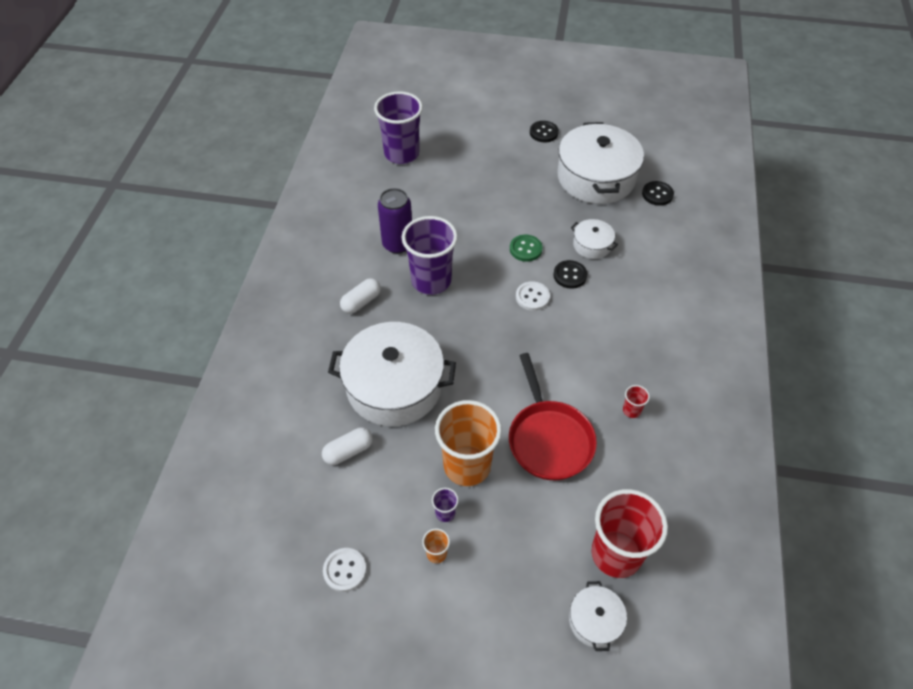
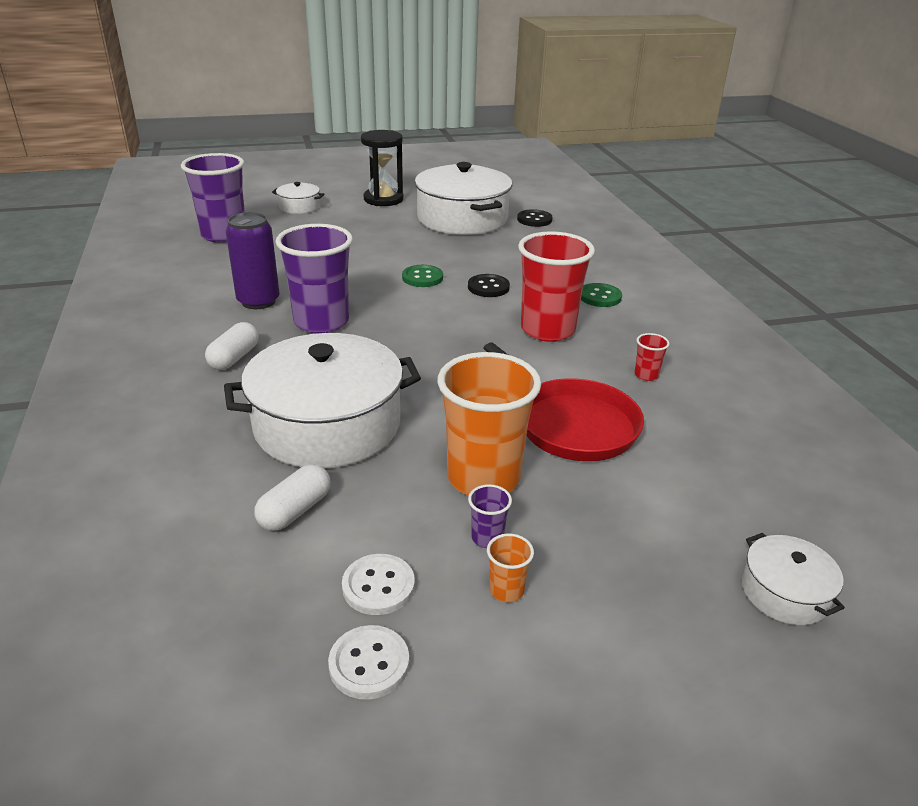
camera: 25 degrees left, 20 degrees down
white button [516,281,550,311] -> white button moved to [342,554,415,615]
black button [530,121,559,143] -> black hourglass [361,130,404,206]
white pot [571,219,618,259] -> white pot moved to [272,182,325,214]
red cup [591,489,668,578] -> red cup moved to [518,231,595,342]
none -> green button [581,283,622,307]

